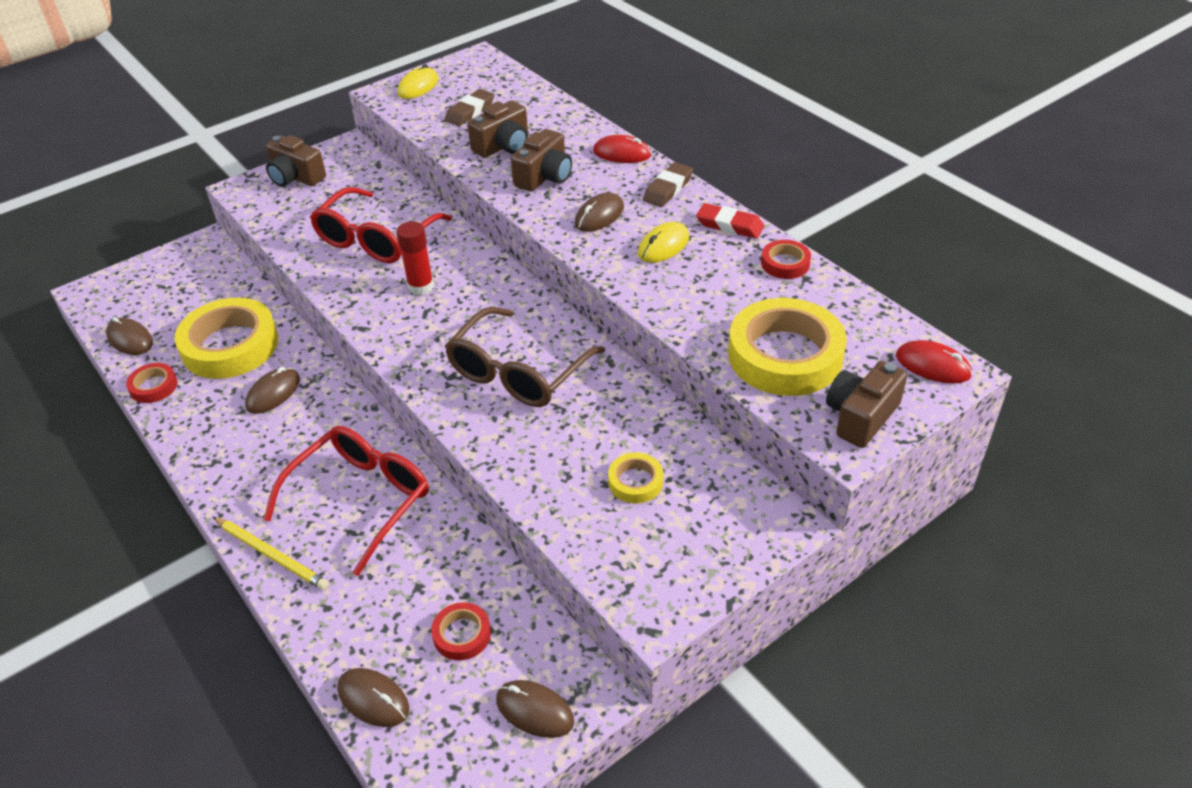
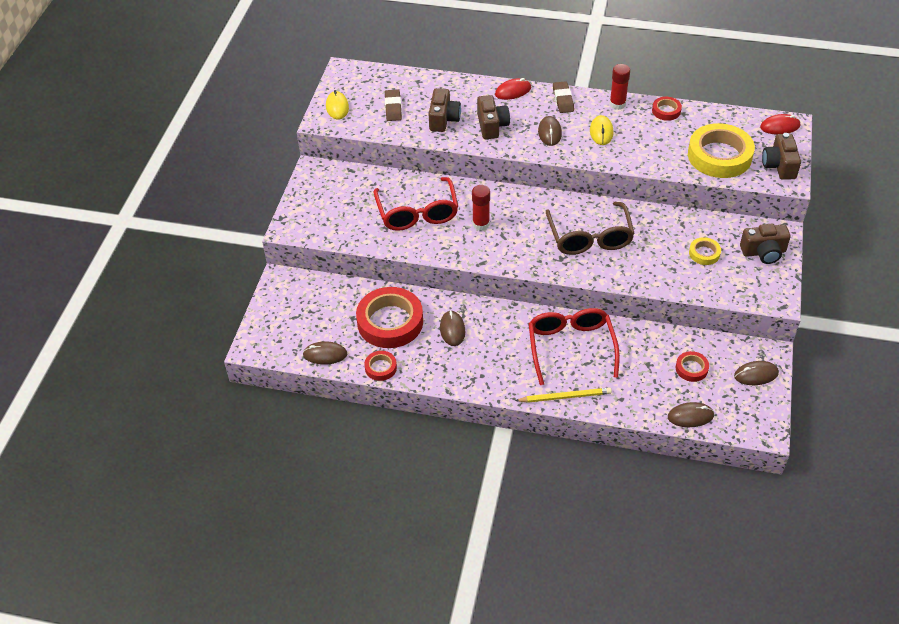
camera: 40 degrees left, 5 degrees up
yellow tape [174,298,278,379] -> red tape [356,287,423,348]
brown camera [266,135,326,187] -> brown camera moved to [740,224,791,264]
red eraser [696,203,764,239] -> red glue stick [609,64,630,110]

